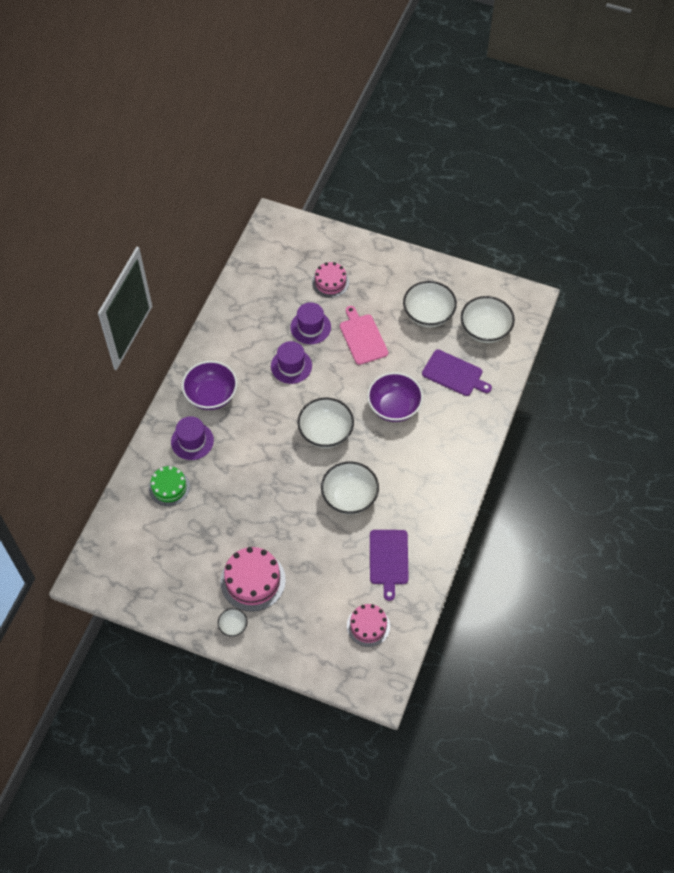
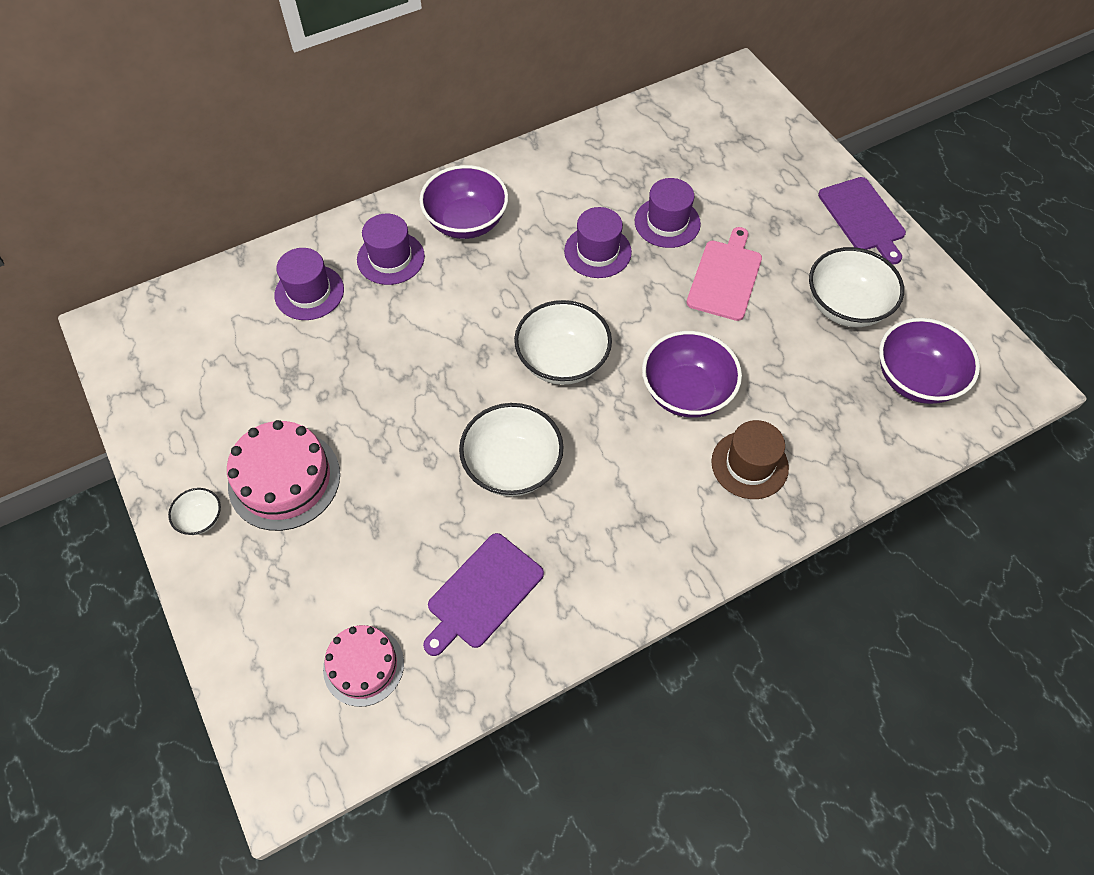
camera: 40 degrees right, 0 degrees up
green cake [149,466,190,506] -> purple hat [274,248,344,320]
pink cake [312,262,349,298] -> none
purple cutting board [422,350,492,396] -> purple cutting board moved to [818,177,906,264]
white bowl [461,296,515,343] -> purple bowl [879,318,980,404]
none -> brown hat [711,420,789,499]

